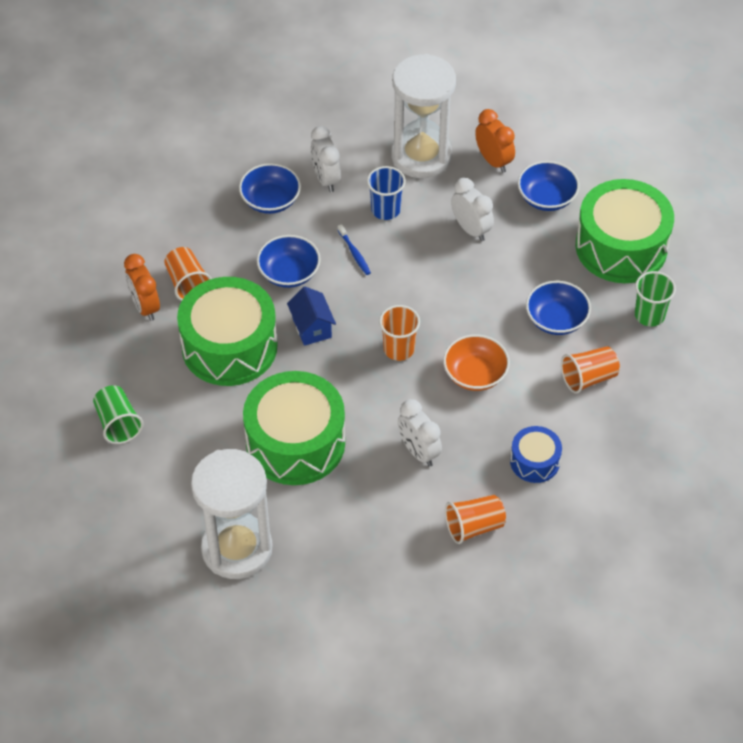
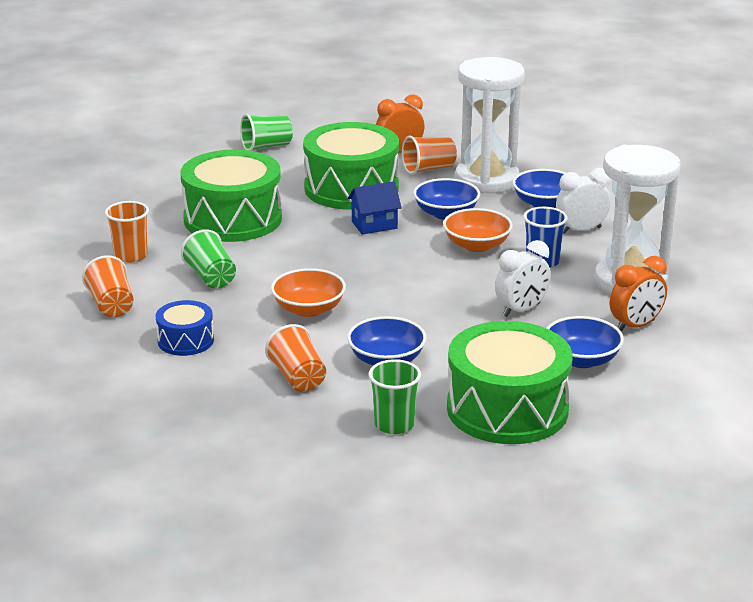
camera: 90 degrees right, 25 degrees down
white hourglass [191,449,272,579] -> white hourglass moved to [455,57,525,194]
blue toothbrush [338,224,371,275] -> orange bowl [443,208,513,252]
orange cup [379,305,420,361] -> orange cup moved to [105,201,149,263]
white clock [398,399,442,467] -> green cup [181,229,236,289]

